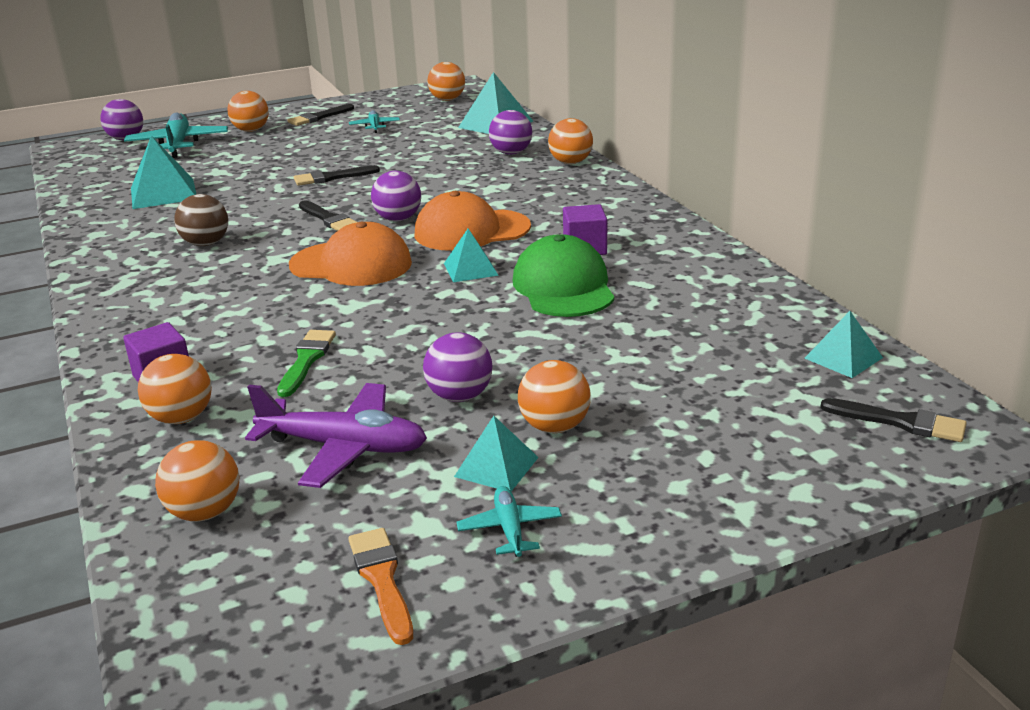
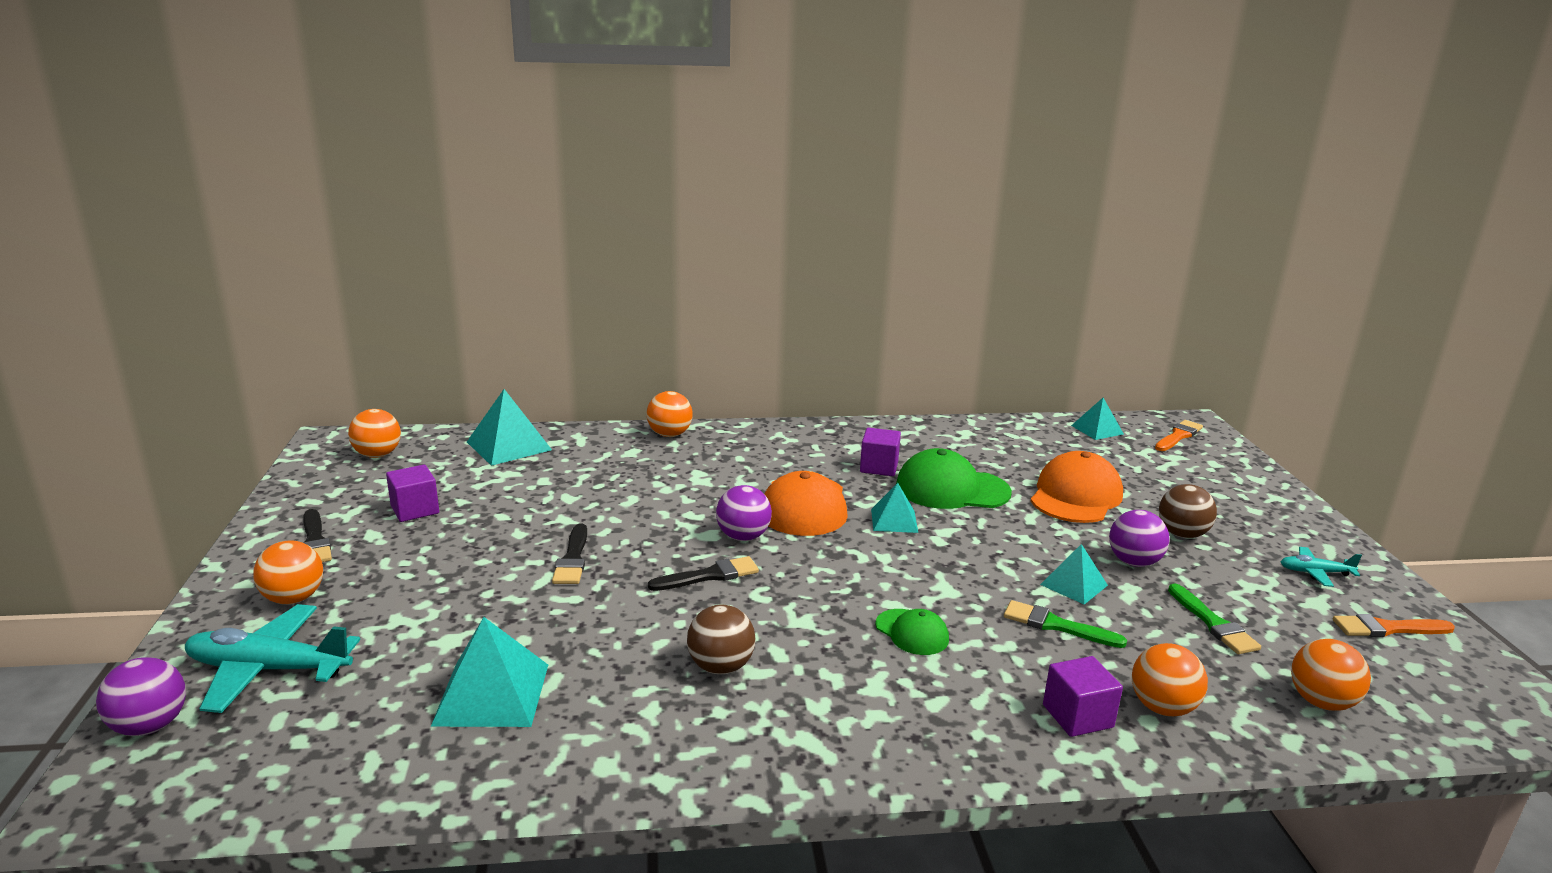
camera: 75 degrees left, 5 degrees down
purple plane [245,383,427,488] -> green brush [1168,583,1261,654]
orange cap [289,222,412,286] -> orange cap moved to [1031,451,1123,523]
turquoise plane [349,110,400,133] -> purple cube [386,464,439,522]
turquoise pyramid [454,416,539,491] -> turquoise pyramid moved to [1040,544,1108,605]
purple ball [489,110,532,155] -> none
orange ball [518,360,591,433] -> brown ball [1159,484,1217,538]
black brush [820,398,967,442] -> orange brush [1155,420,1203,451]
none -> green cap [875,609,949,655]

